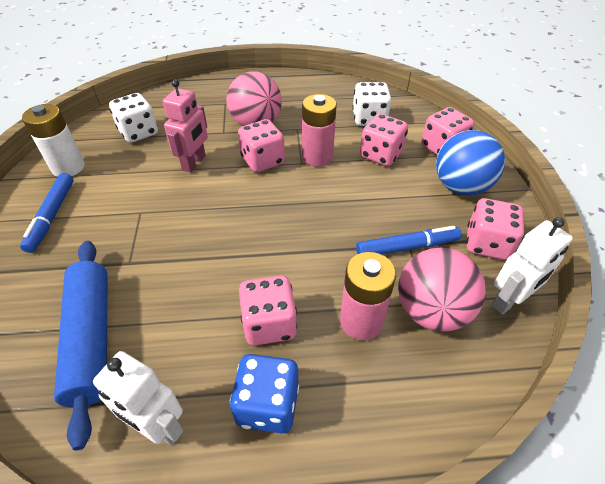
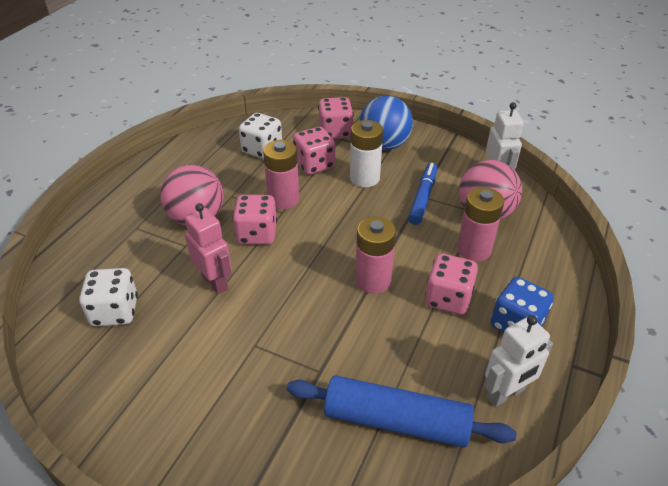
camera: 60 degrees left, 5 degrees down
blue marker [20,173,74,253] -> none
white battery [22,104,85,177] -> white battery moved to [350,120,383,187]
pink dice [466,198,524,260] -> none
none -> pink battery [355,217,396,294]

